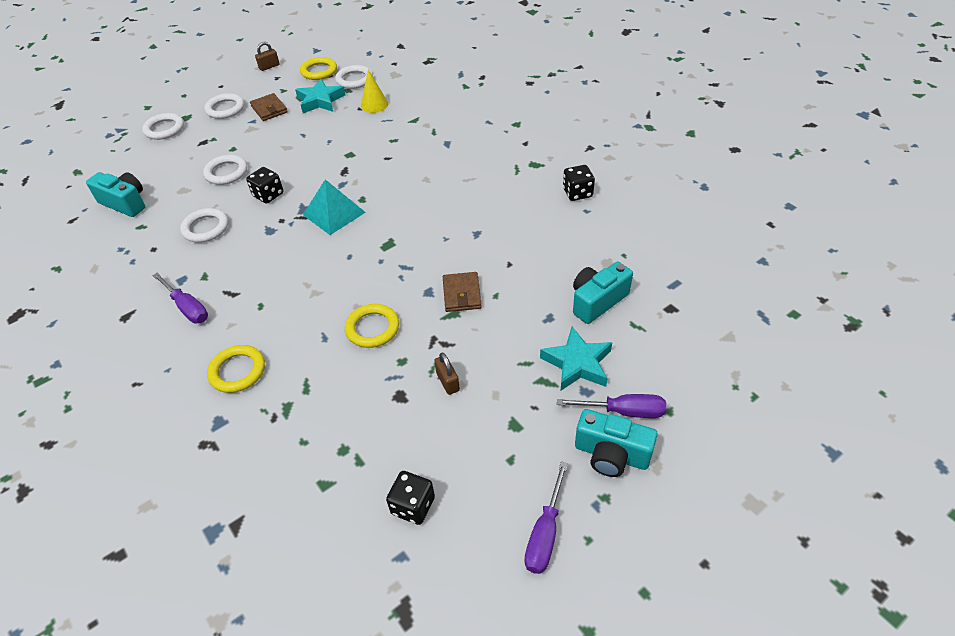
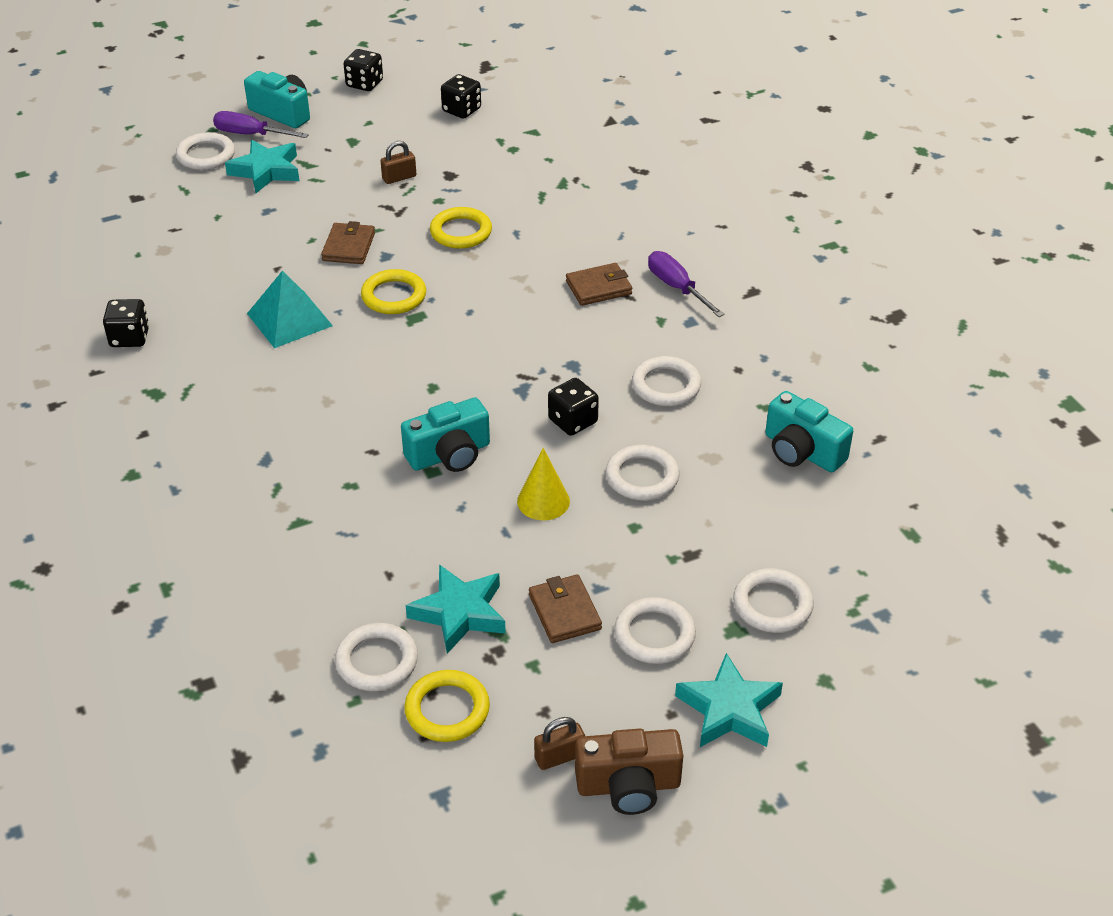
camera: 170 degrees left, 5 degrees down
yellow ring [207,345,265,393] -> yellow ring moved to [361,269,426,314]
turquoise pyramid [303,179,366,235] -> turquoise pyramid moved to [247,271,333,348]
yellow cone [361,69,388,113] -> yellow cone moved to [517,448,570,520]
brown padlock [434,353,460,395] -> brown padlock turned 75 degrees clockwise [381,141,416,184]
purple screwdriver [524,462,568,574] -> black dice [344,49,383,91]
turquoise camera [573,261,633,324] -> turquoise camera moved to [401,397,490,472]
none -> white ring [176,132,235,170]
none -> brown wallet [566,263,632,306]
none -> brown camera [575,728,683,815]
none -> turquoise star [675,653,783,747]

